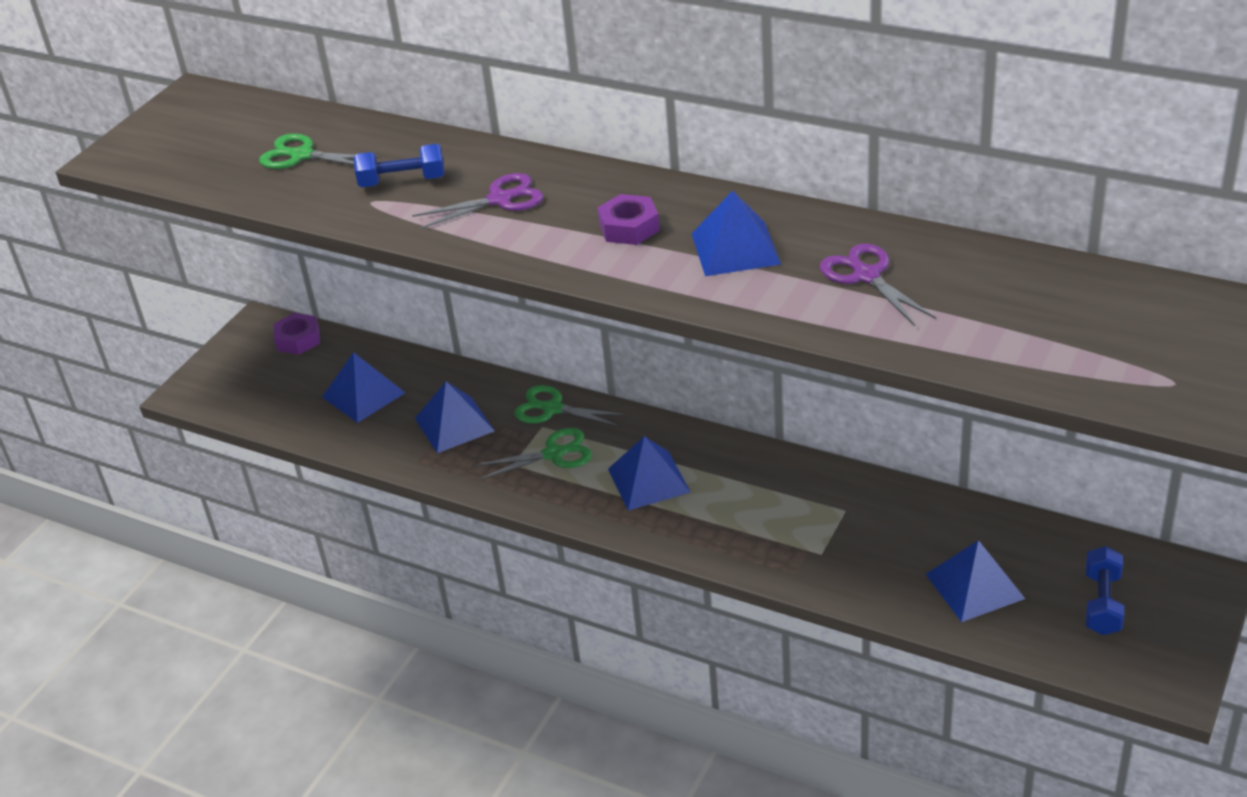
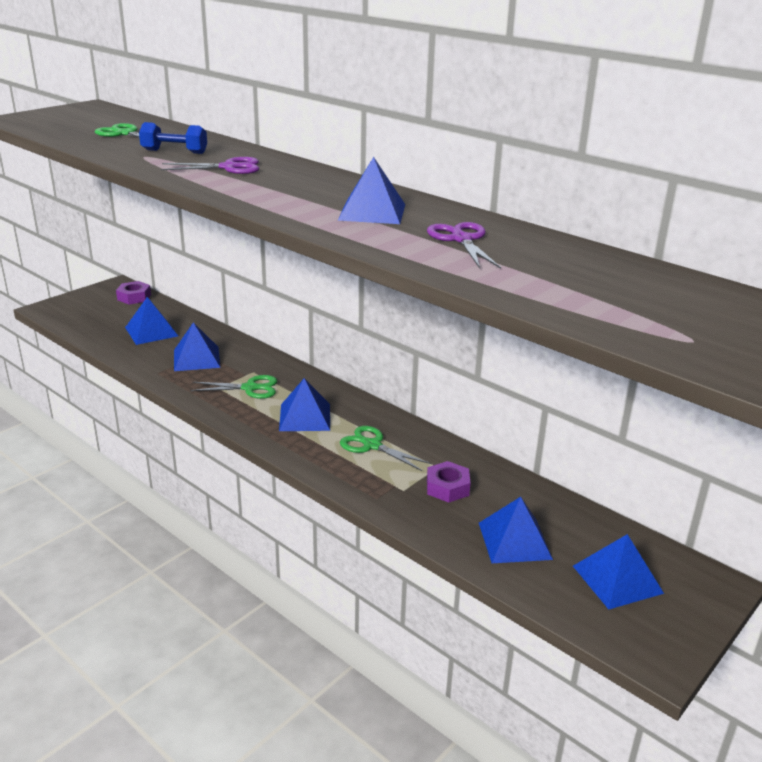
camera: 10 degrees right, 10 degrees down
green scissors [514,385,627,427] -> green scissors moved to [340,426,431,471]
purple nut [597,194,660,245] -> purple nut moved to [427,461,470,503]
blue dumbbell [1085,546,1124,635] -> blue pyramid [573,534,664,610]

